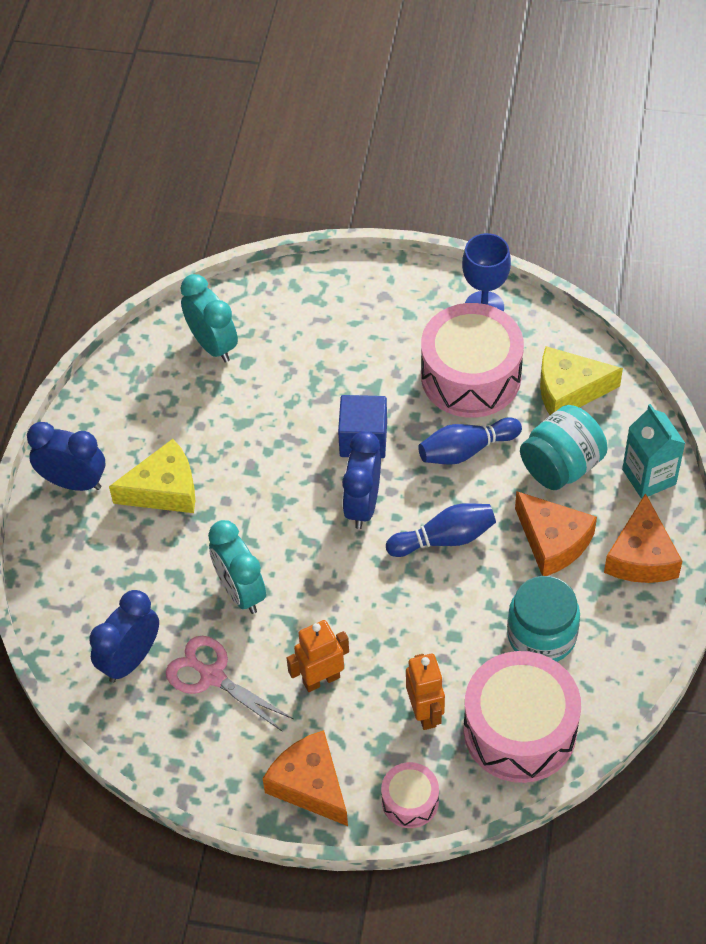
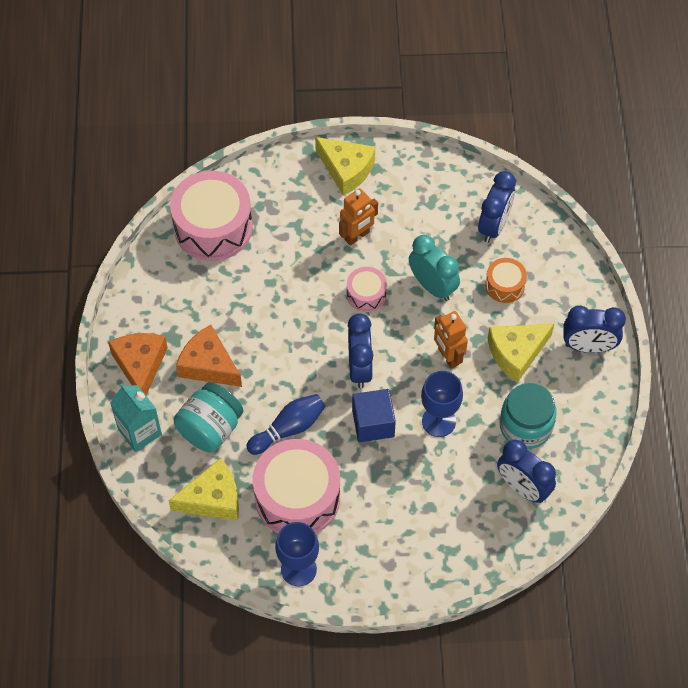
camera: 165 degrees right, 5 degrees up
pink scissors [166,636,294,732] -> none
turquoise clock [180,274,238,363] -> blue clock [497,440,556,503]
orange cheese [263,730,348,826] -> yellow cheese [315,137,375,195]
pink drum [381,762,439,828] -> pink drum moved to [347,267,387,312]
blue bowling pin [386,503,496,557] -> none
orange robot [406,654,445,730] -> orange robot moved to [434,311,468,369]
turquoise jar [507,576,580,662] -> turquoise jar moved to [500,383,557,449]
none -> blue goblet [421,371,463,437]
none -> orange drum [485,258,527,303]

